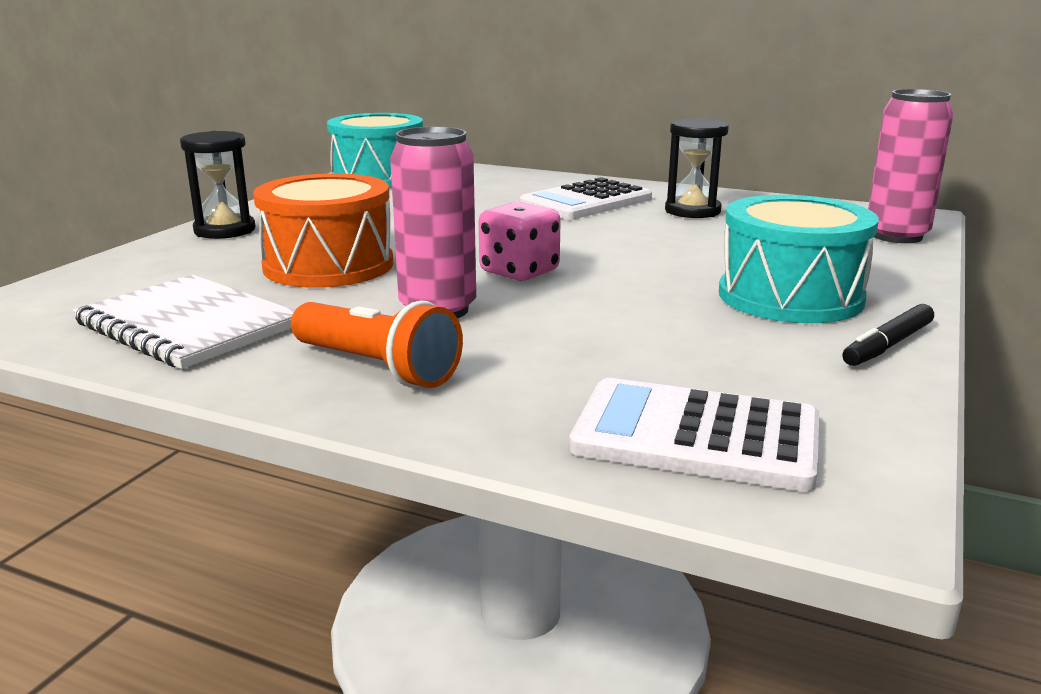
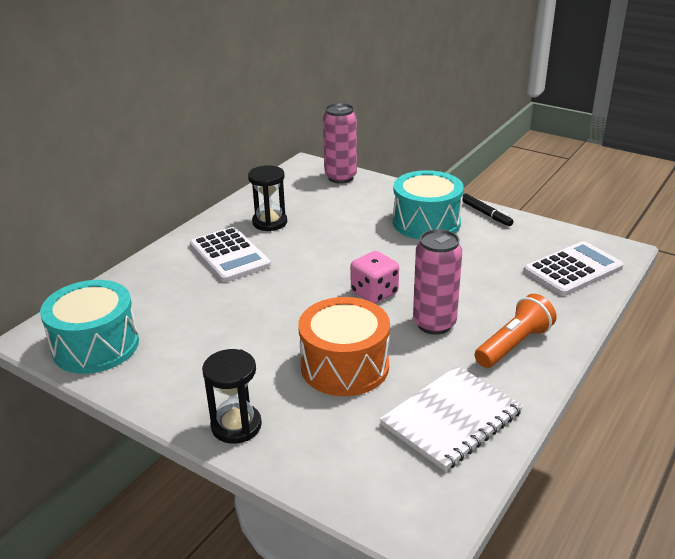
camera: 80 degrees left, 10 degrees up
white calculator [569,378,819,492] -> white calculator turned 150 degrees counterclockwise [524,241,624,296]

